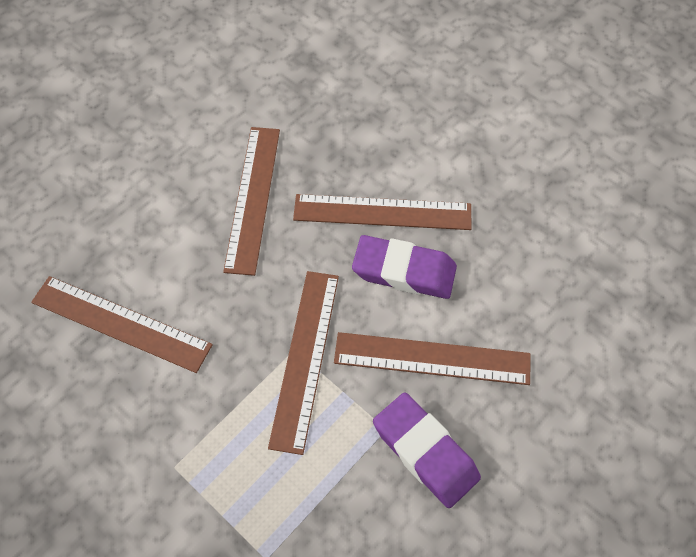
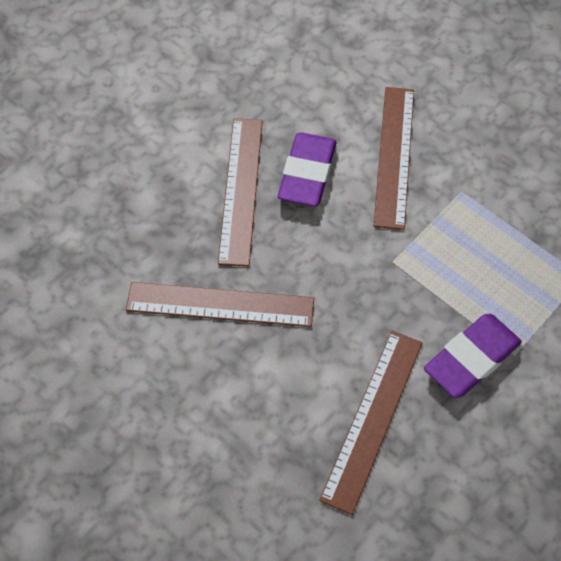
camera: 90 degrees left, 0 degrees up
brown ruler [268,271,339,455] -> none
purple eraser [373,392,481,508] -> purple eraser moved to [424,314,522,398]

